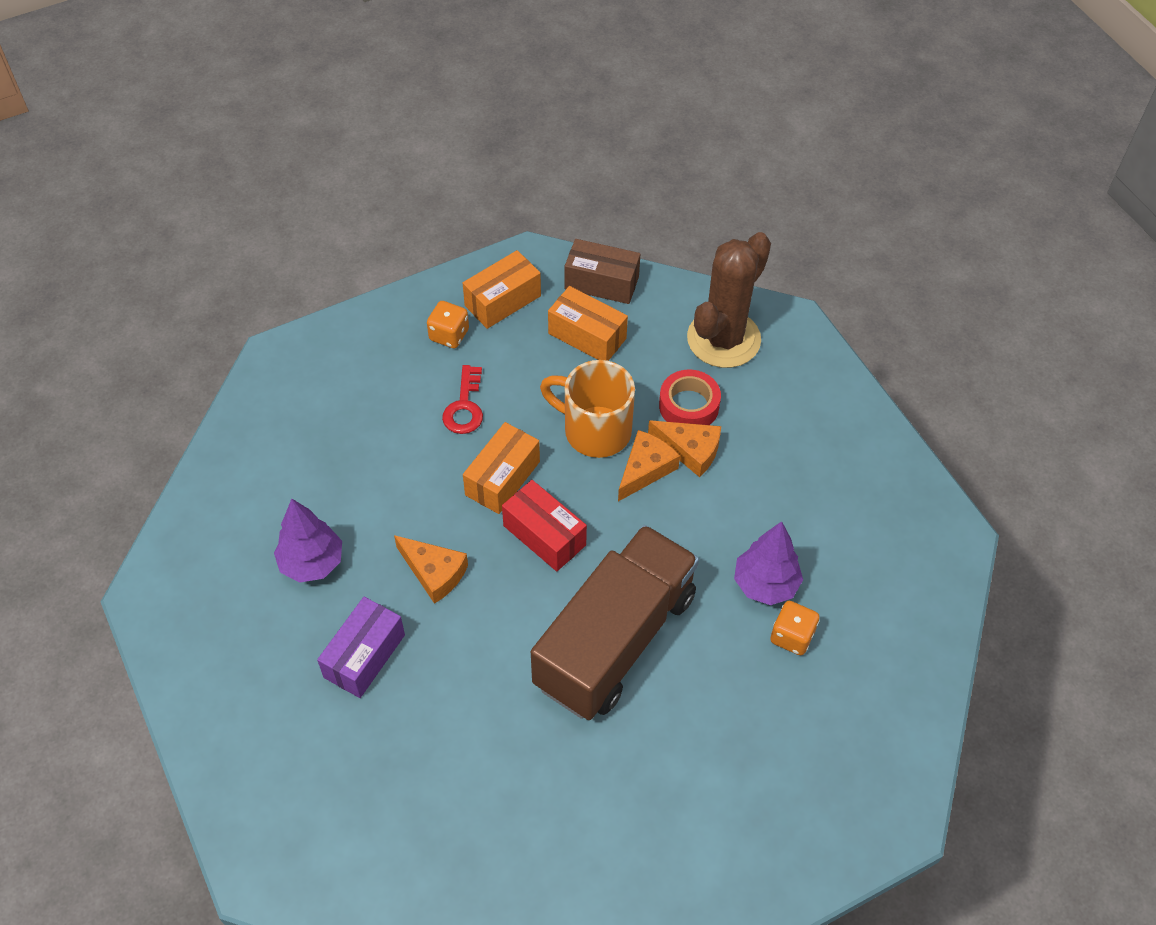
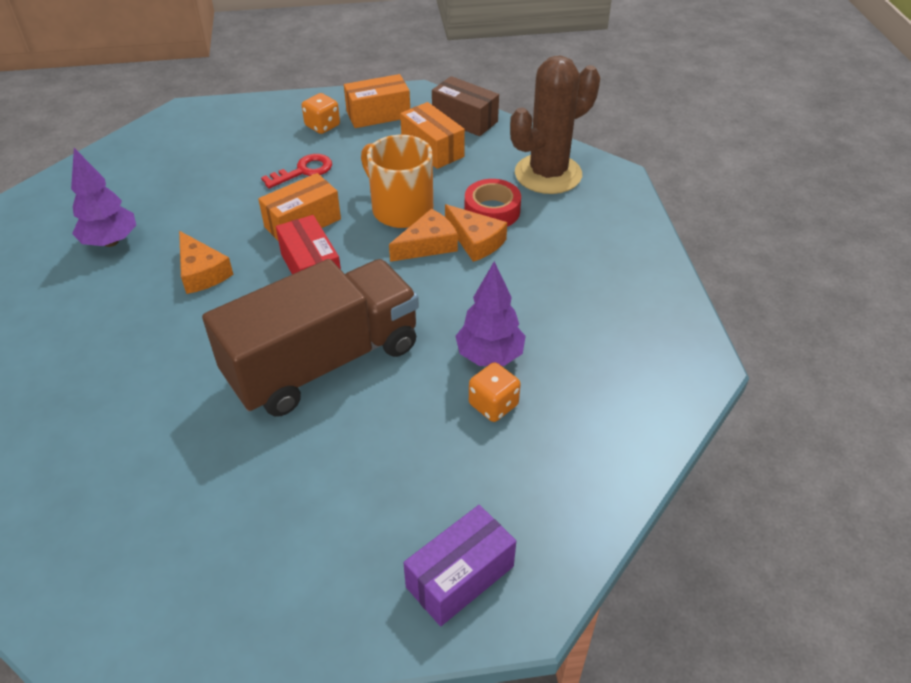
camera: 20 degrees right, 10 degrees down
purple box [317,597,405,698] -> purple box moved to [403,505,516,626]
red key [442,365,483,434] -> red key turned 150 degrees counterclockwise [261,154,332,189]

